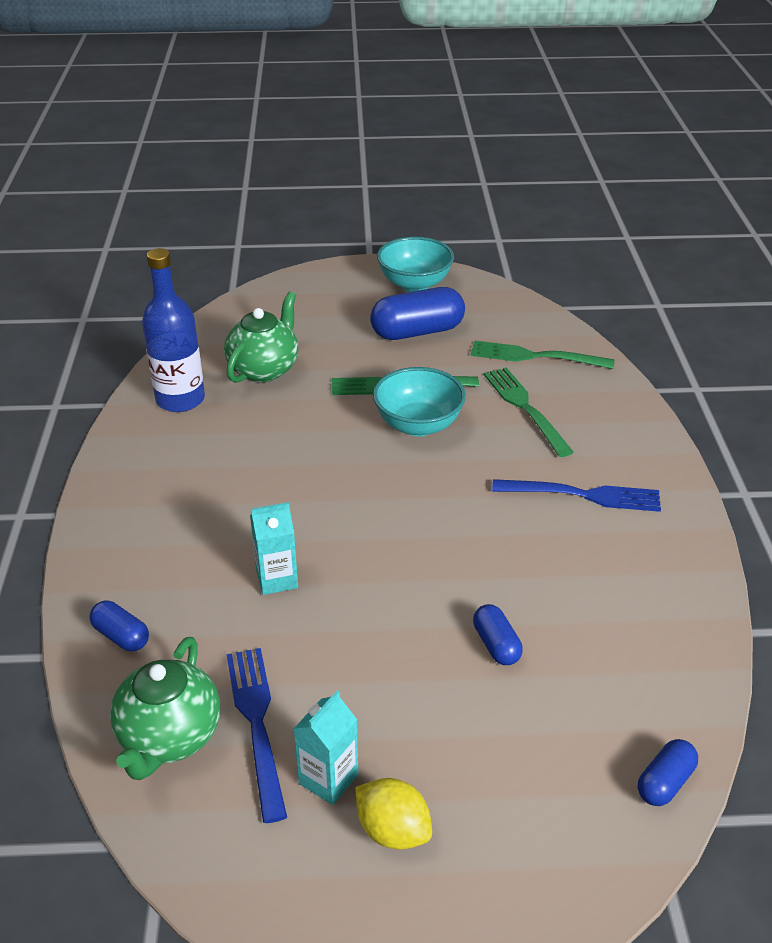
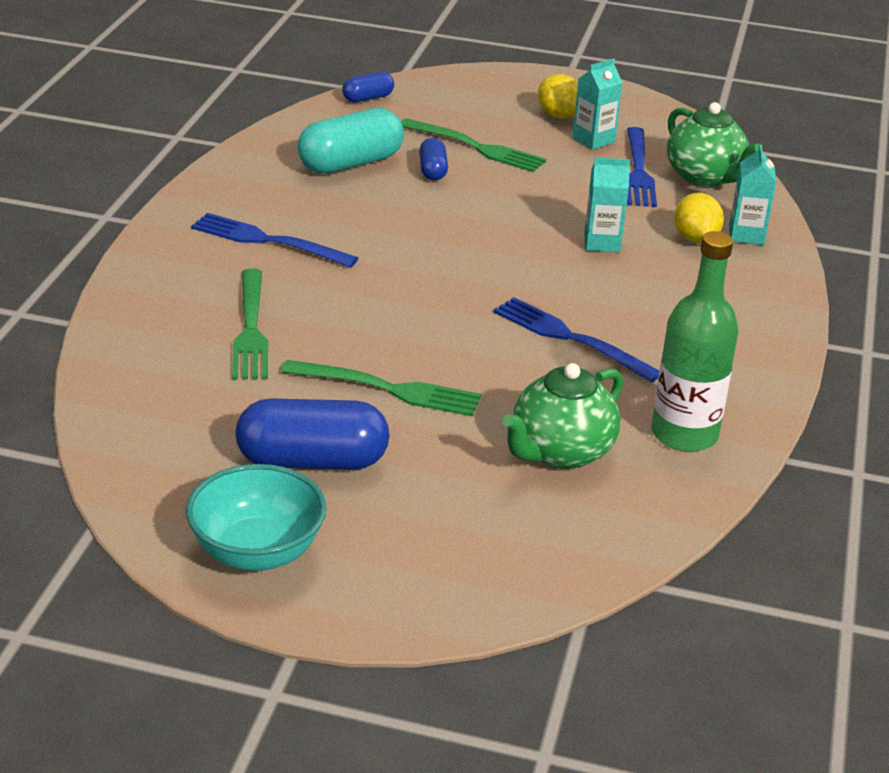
camera: 165 degrees left, 5 degrees down
blue capsule [89,601,149,651] -> turquoise carton [729,144,776,245]
green teapot [110,637,220,780] -> green teapot turned 120 degrees clockwise [667,102,760,187]
blue bottle [142,248,205,412] -> green bottle [651,231,739,452]
turquoise bowl [373,367,466,436] -> none
green fork [471,341,615,369] -> green fork moved to [401,118,546,172]
none -> turquoise capsule [297,108,404,174]
none -> blue fork [493,297,659,382]
none -> yellow lemon [674,193,724,244]

